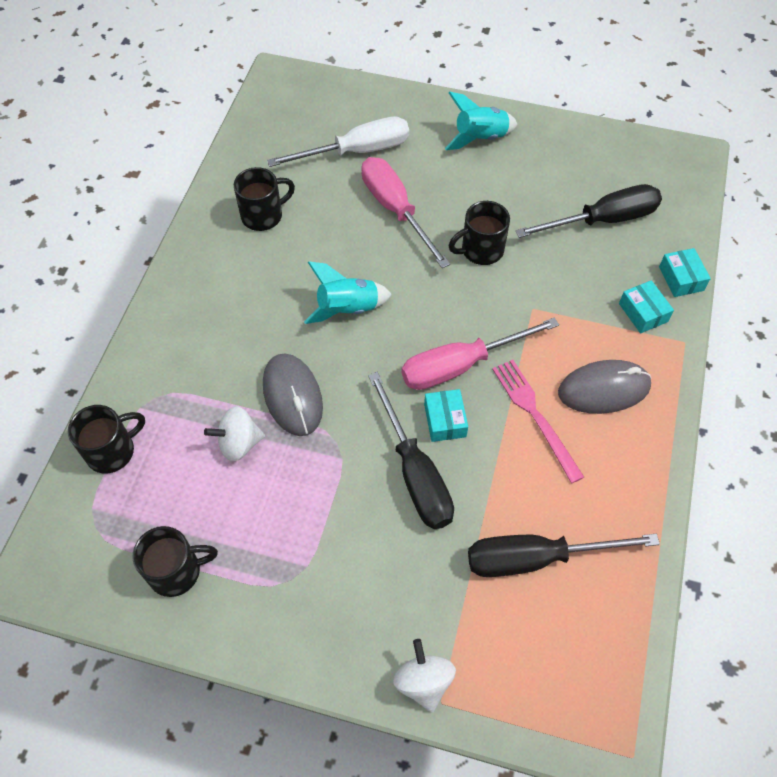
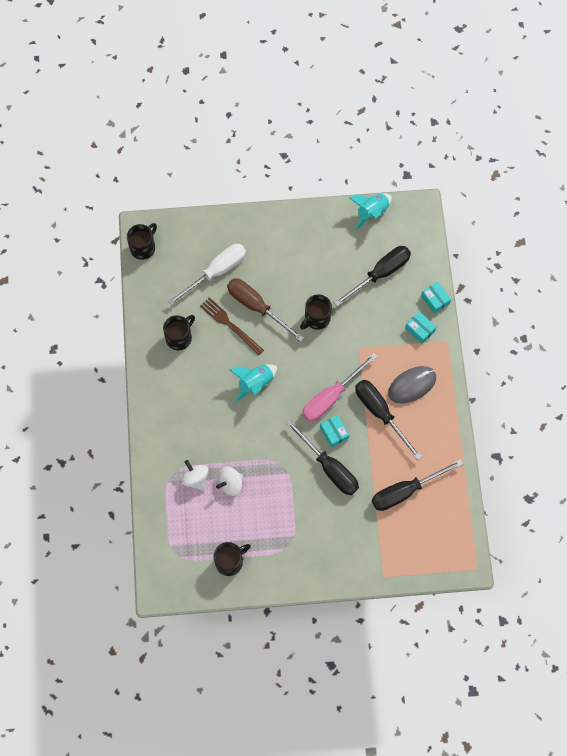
camera: 20 degrees left, 10 degrees up
black mug [68,405,145,474] -> black mug moved to [127,223,157,260]
grey mouse [263,354,323,436] -> none
pink screwdriver [361,157,450,268] -> brown screwdriver [227,278,304,342]
white spinning top [393,639,456,713] -> white spinning top moved to [181,460,209,491]
turquoise rocket [445,92,518,150] -> turquoise rocket moved to [350,193,392,230]
pink fork [492,360,584,483] -> black screwdriver [355,380,422,460]
none -> brown fork [200,297,264,356]

